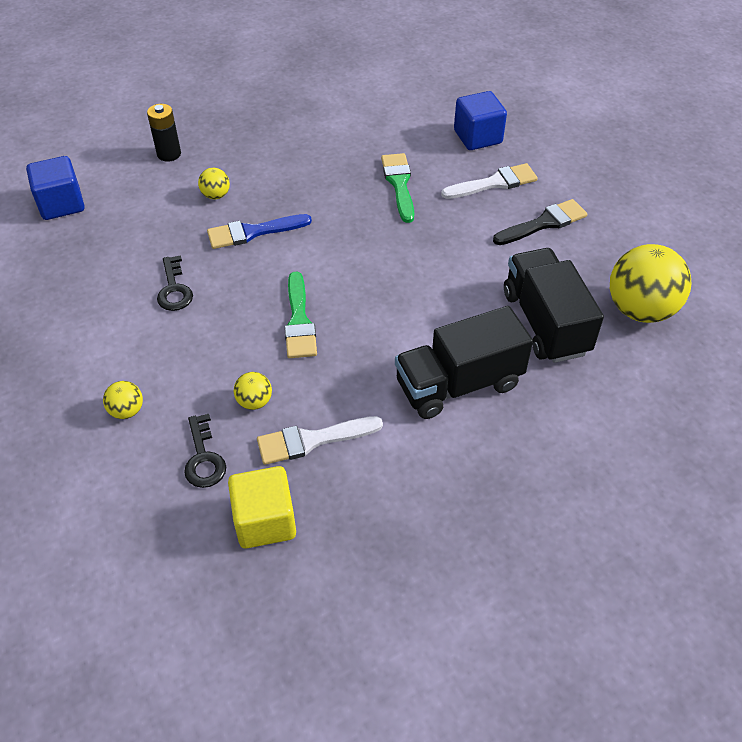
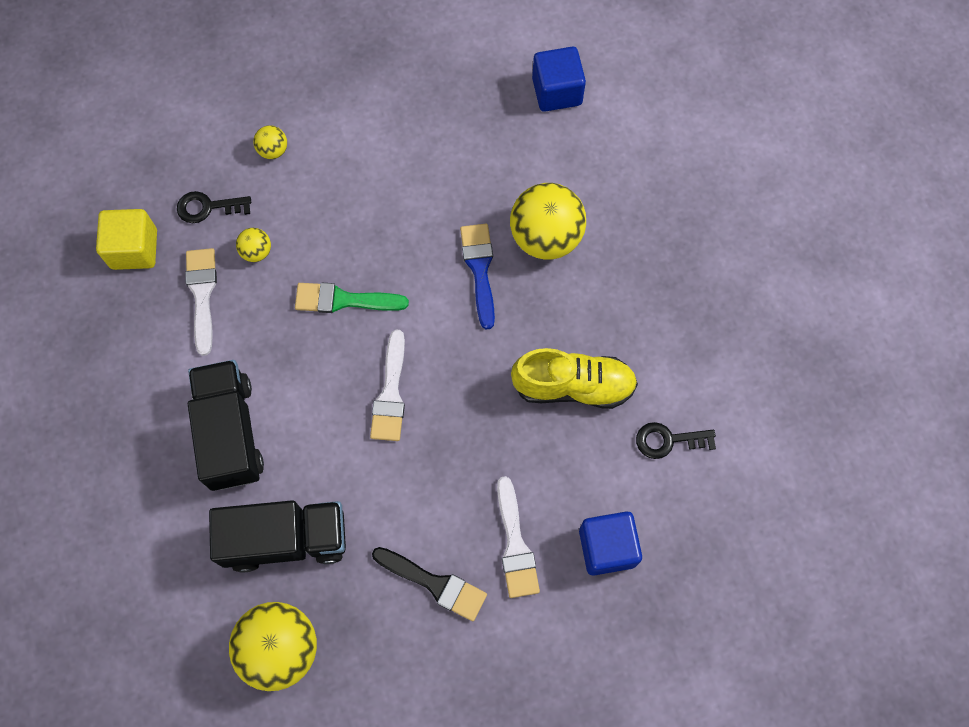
camera: 100 degrees right, 20 degrees up
black battery [147,104,181,162] -> none
black key [157,255,193,311] -> black key moved to [636,422,716,459]
yellow ball [198,168,230,199] -> yellow ball [510,183,586,260], size x2.19
green brush [381,153,414,223] -> none
black brush [493,199,587,245] -> black brush turned 45 degrees counterclockwise [372,547,487,621]
none -> white brush [370,329,405,441]
none -> yellow shoe [511,348,638,409]

